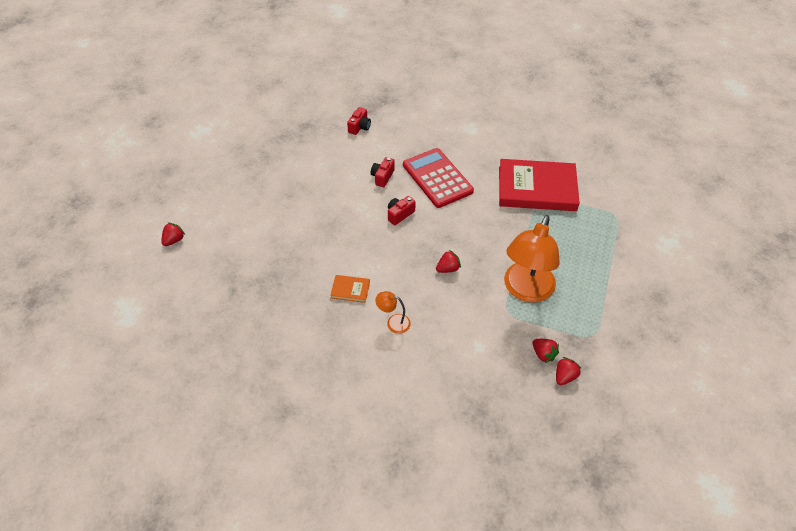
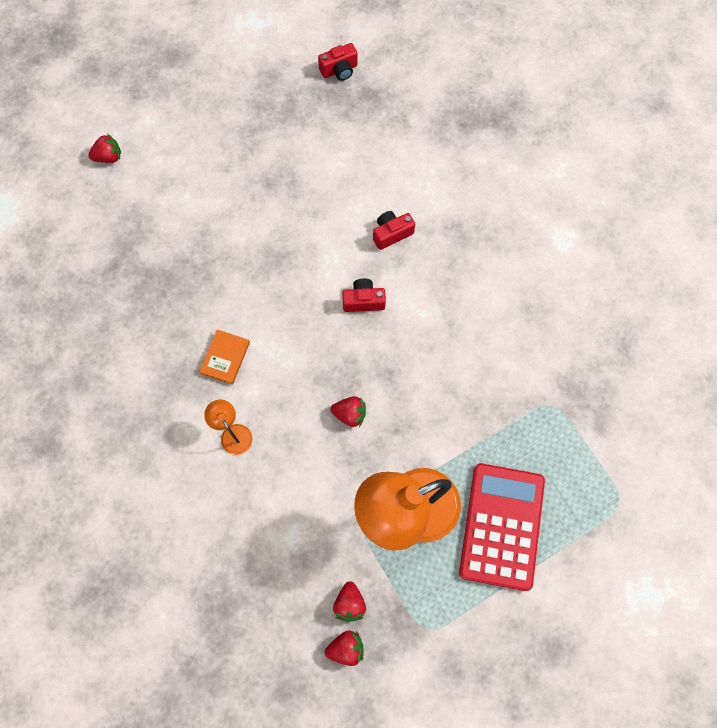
camera: 40 degrees right, 20 degrees up
orange book [330,275,370,303] -> orange book turned 60 degrees clockwise [199,330,250,385]
red camera [347,107,371,135] -> red camera moved to [318,43,358,81]
red calculator [403,148,474,208] -> red calculator moved to [459,463,545,591]
red book [499,159,580,211] -> none

